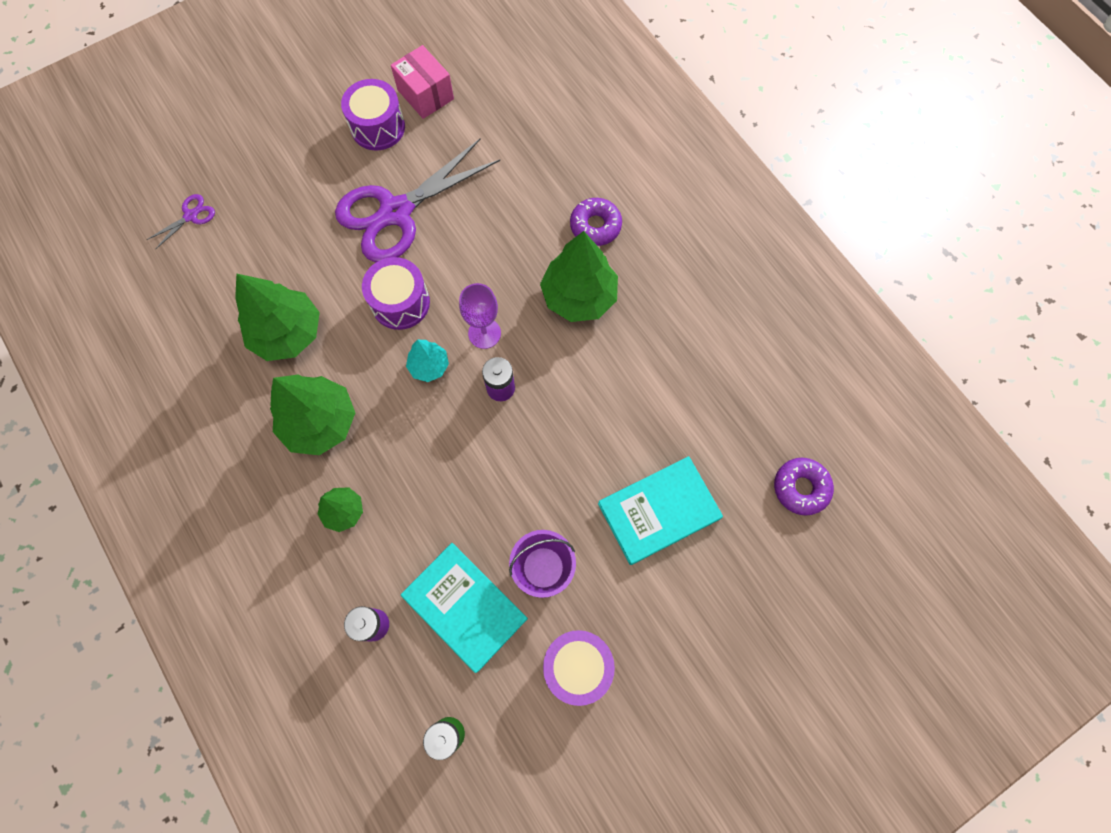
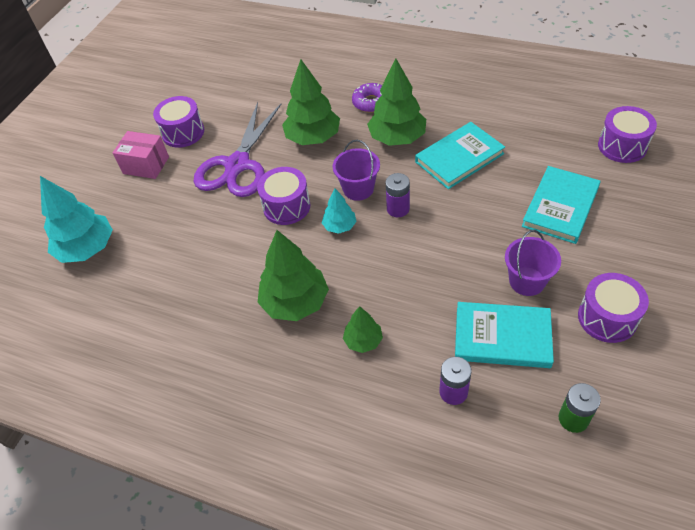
camera: 30 degrees left, 20 degrees down
purple scissors [146,194,215,249] -> turquoise tree [40,176,113,263]
green tree [235,273,320,361] -> green tree moved to [282,59,340,145]
pink box [391,45,454,119] -> pink box moved to [113,131,169,179]
purple goblet [459,283,501,349] -> purple bucket [333,140,380,201]
purple donut [774,458,834,516] -> purple drum [598,106,657,163]
none -> turquoise book [415,122,505,189]

